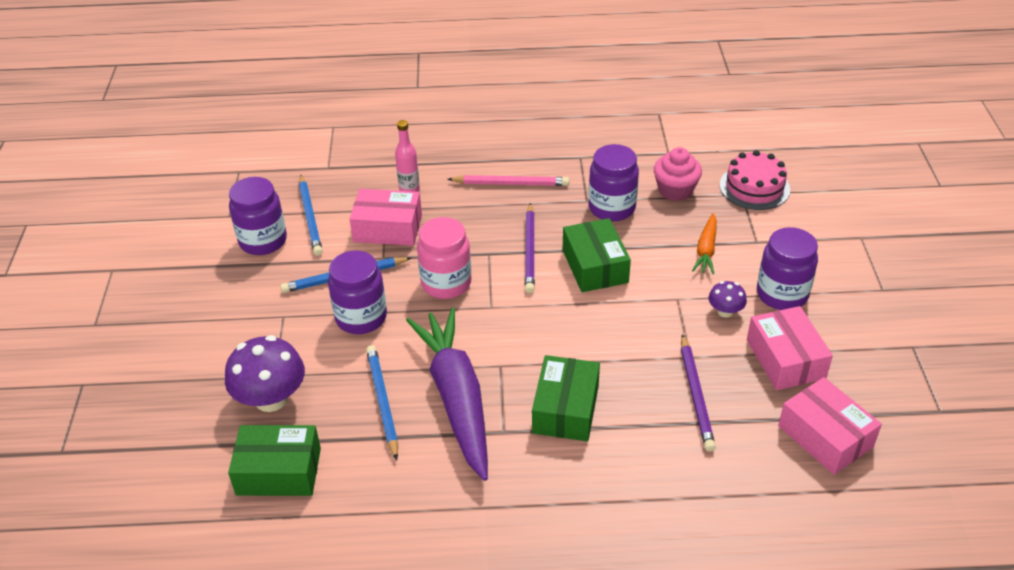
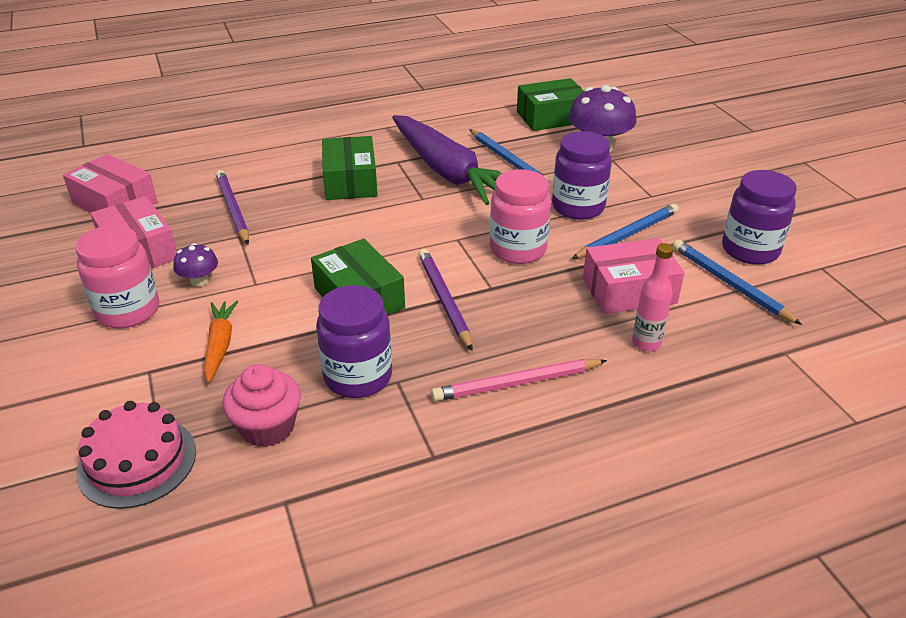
camera: 160 degrees right, 5 degrees down
purple jar [757,227,818,310] -> pink jar [75,225,159,328]

